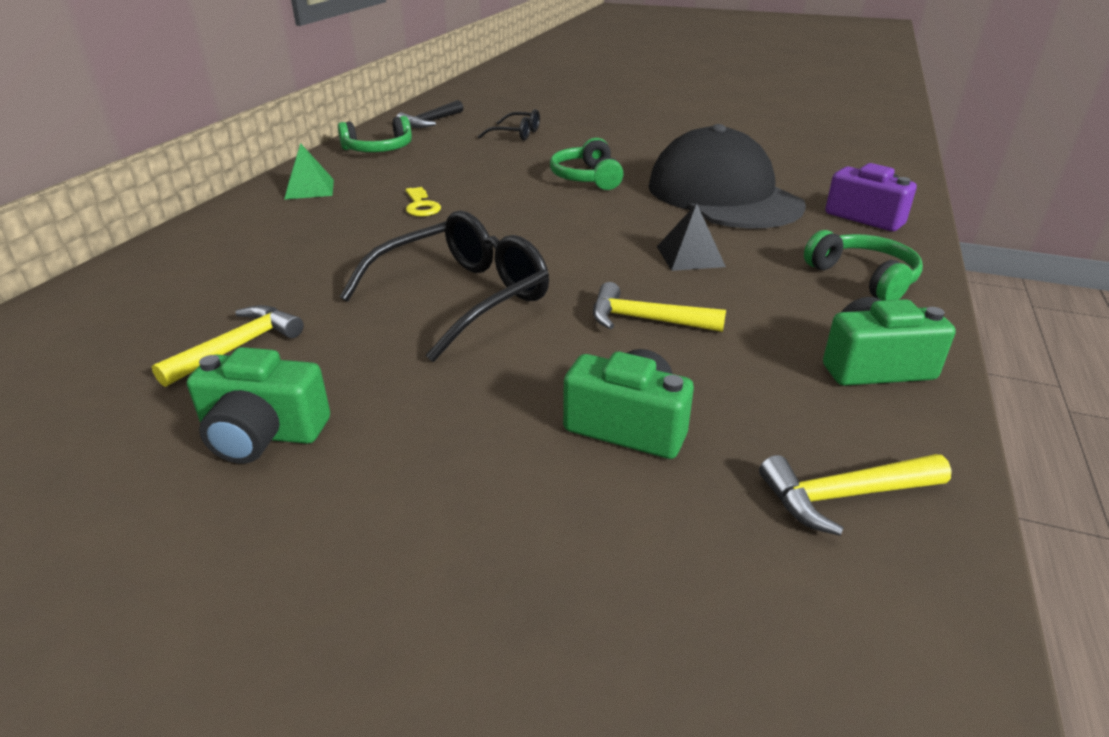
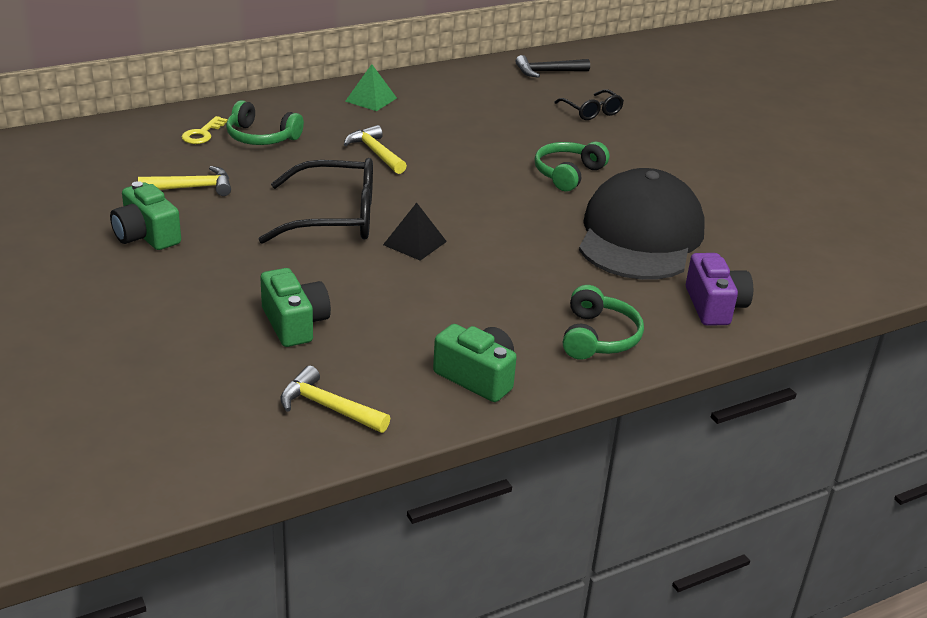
camera: 40 degrees right, 0 degrees up
green headphones [338,116,412,152] -> green headphones moved to [226,100,304,145]
yellow key [405,187,441,217] -> yellow key moved to [182,116,228,144]
yellow hammer [593,282,726,332] -> yellow hammer moved to [344,125,407,174]
black pyramid [657,203,726,271] -> black pyramid moved to [383,203,447,261]

